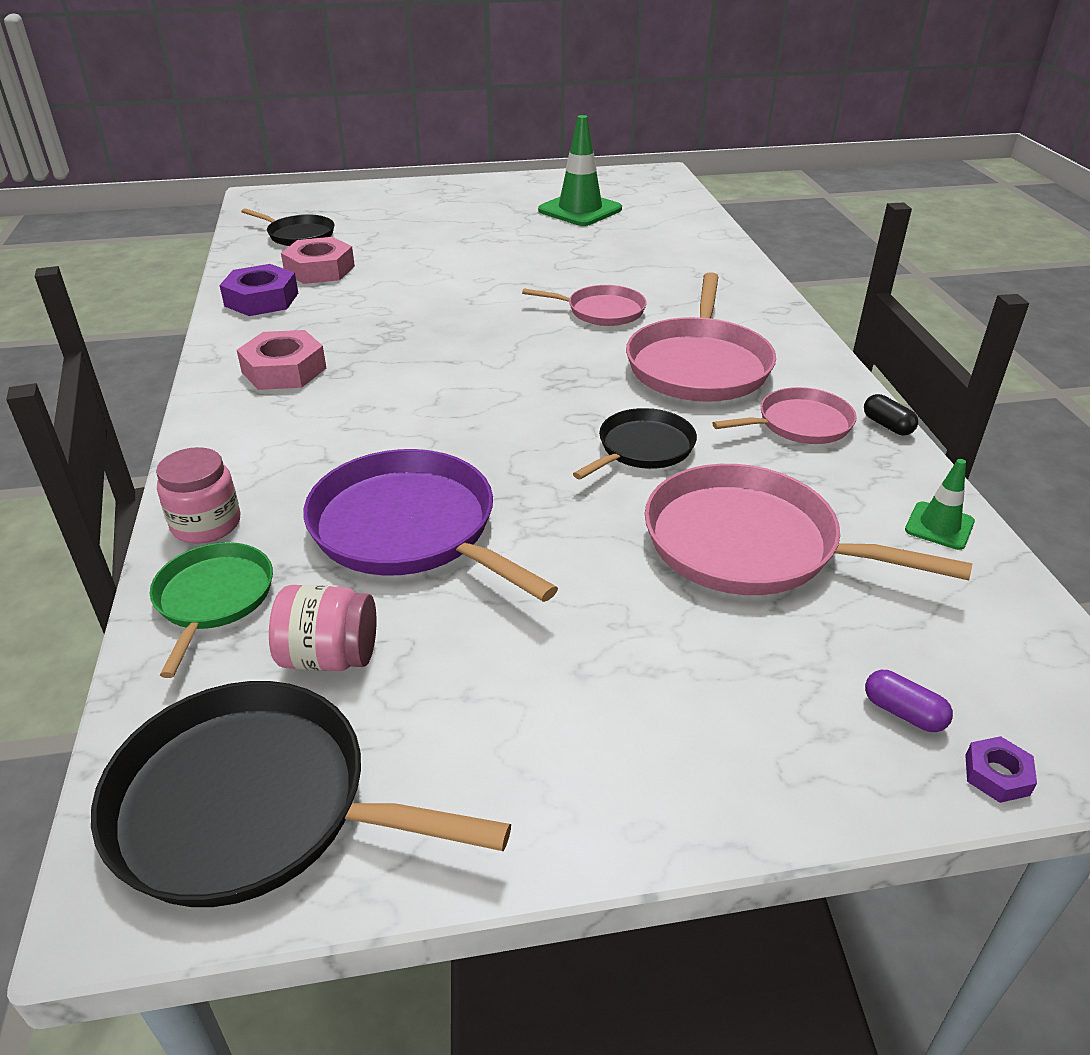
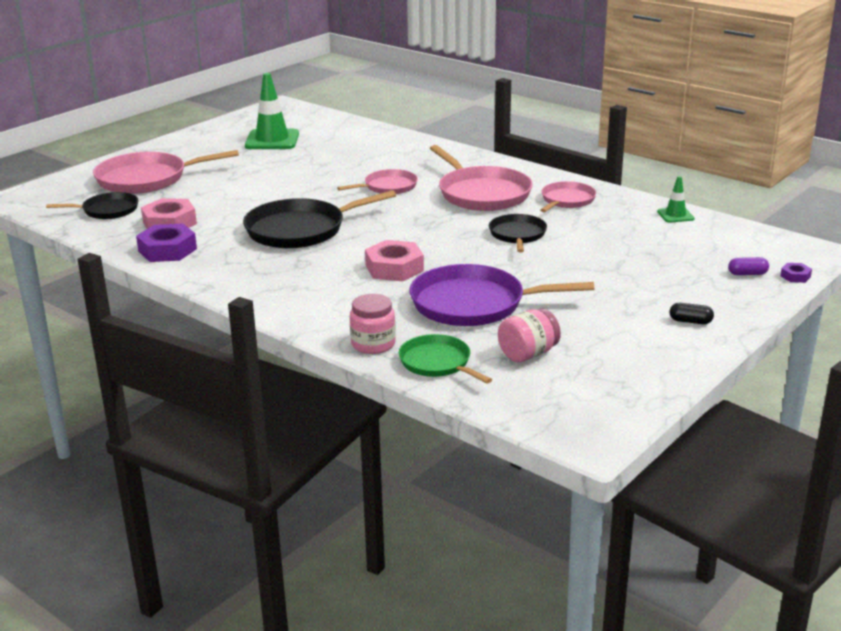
camera: 40 degrees left, 10 degrees down
black pan [91,681,511,907] -> black pan moved to [243,190,396,248]
pink nut [237,330,326,390] -> pink nut moved to [365,240,424,281]
pink pan [645,464,972,595] -> pink pan moved to [93,150,239,194]
black capsule [864,394,918,435] -> black capsule moved to [670,303,714,324]

